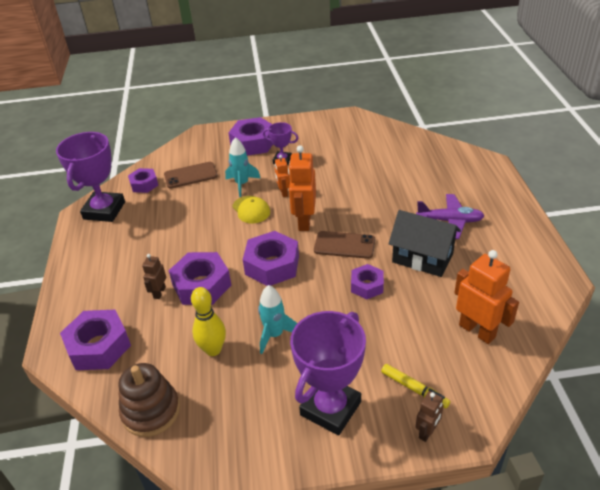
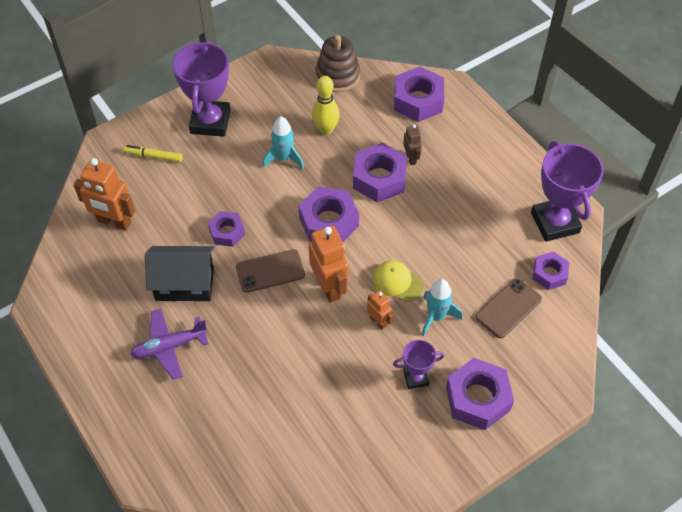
camera: 150 degrees right, 15 degrees up
brown robot [416,391,444,442] -> none

